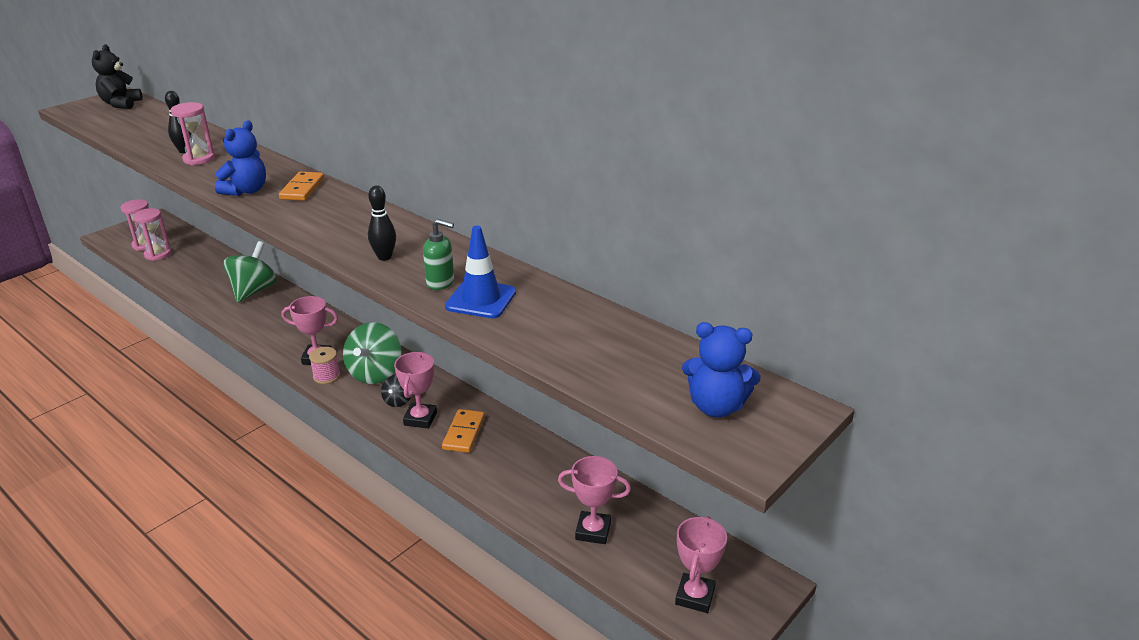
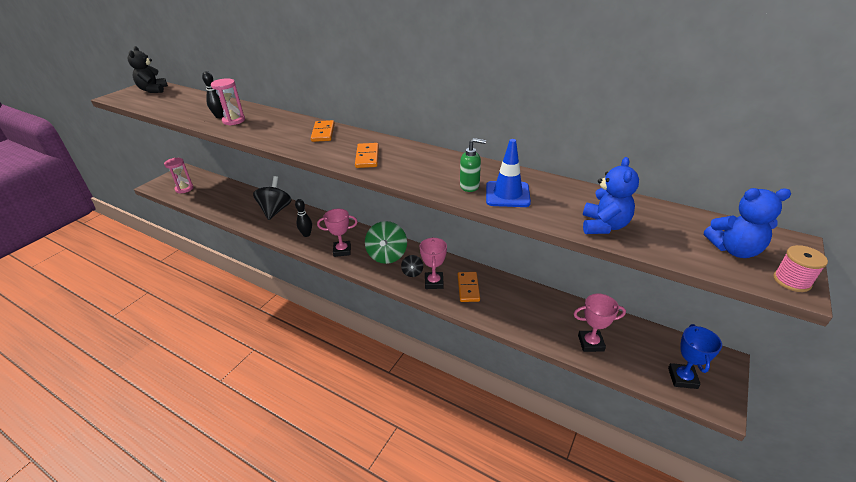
camera: 10 degrees left, 5 degrees up
pink hourglass [133,208,171,261] -> none
blue teddy bear [215,121,266,196] -> blue teddy bear moved to [583,157,639,234]
green spinning top [223,241,277,303] -> black spinning top [253,176,291,220]
pink spool [309,347,340,384] -> pink spool moved to [773,245,828,292]
black bowling pin [368,185,396,261] -> black bowling pin moved to [295,199,312,237]
pink trophy [675,516,727,613] -> blue trophy [668,324,722,389]
none -> orange domino [355,143,379,168]

